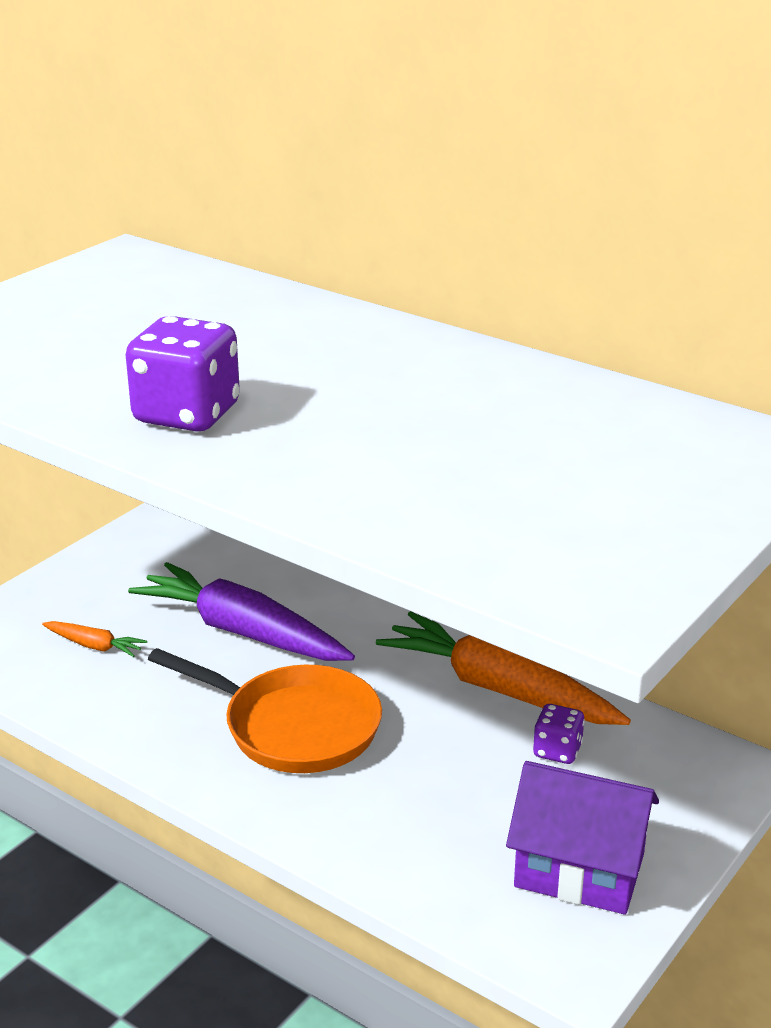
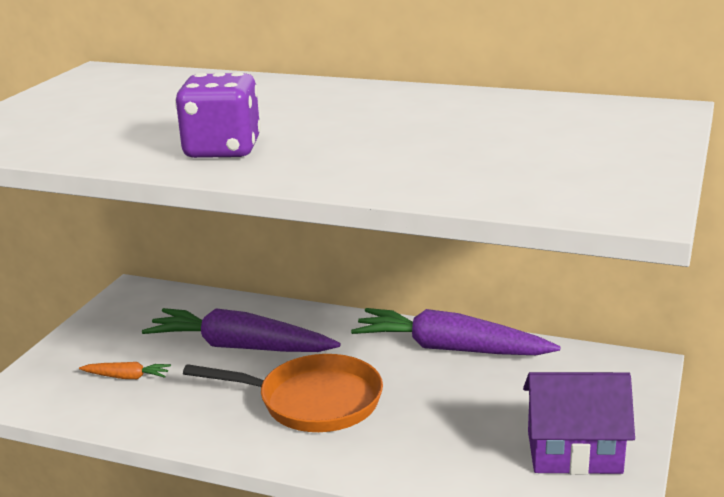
camera: 15 degrees left, 5 degrees down
orange carrot [376,611,631,725] -> purple carrot [351,308,560,355]
purple dice [533,704,585,764] -> none

